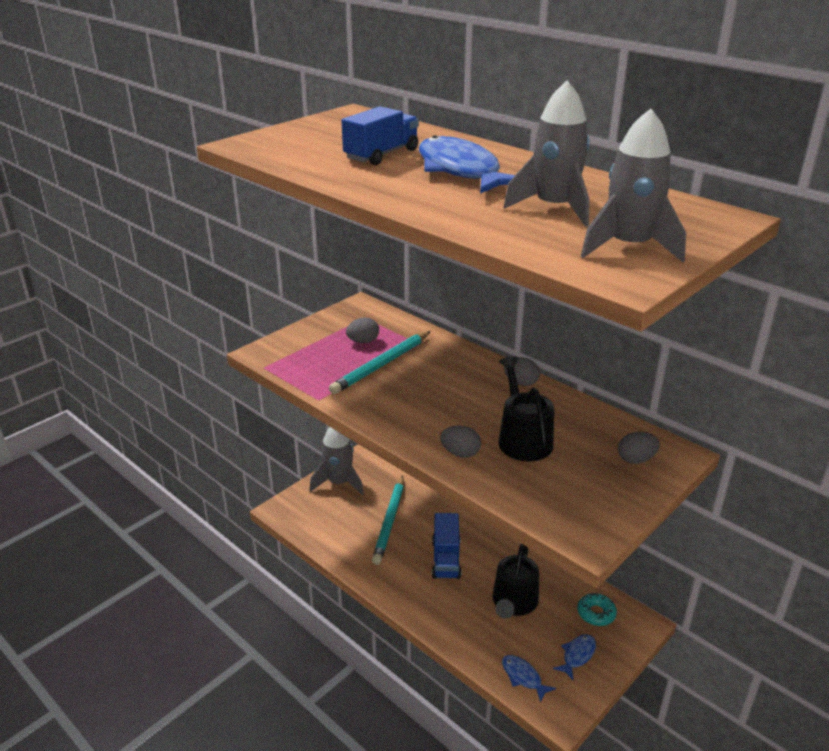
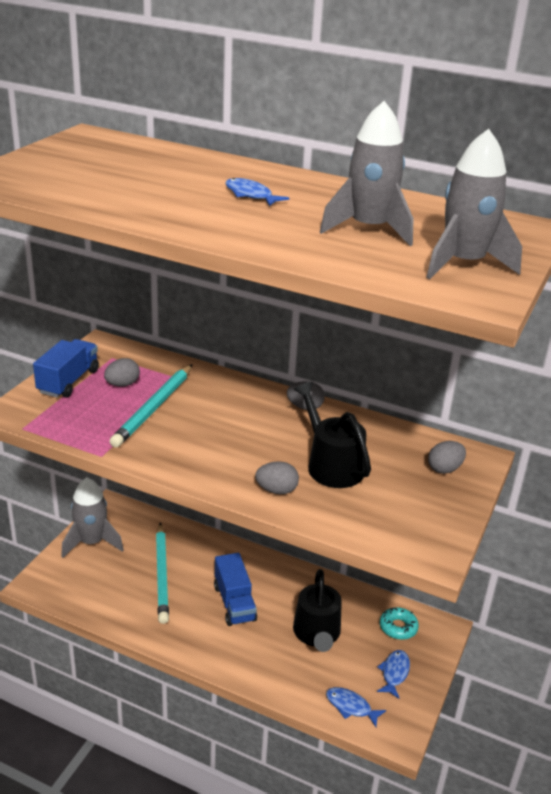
camera: 20 degrees left, 0 degrees up
blue truck [341,106,419,165] -> blue truck moved to [33,339,99,398]
blue fish [419,135,515,194] -> blue fish [225,178,289,206], size x0.47

